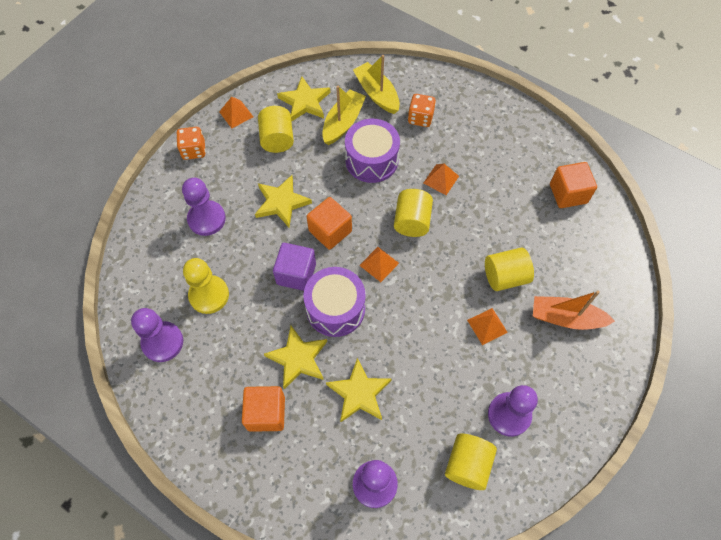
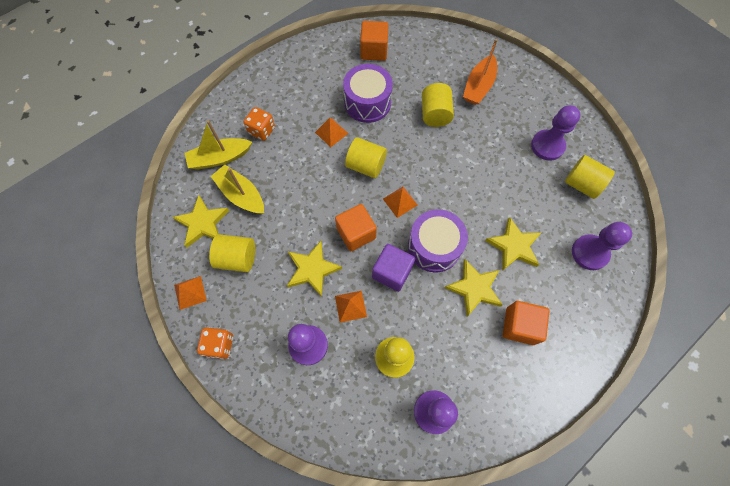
camera: 75 degrees left, 5 degrees up
purple drum [345,119,400,183] -> purple drum moved to [343,64,393,123]
orange pyramid [467,308,508,345] -> orange pyramid moved to [335,291,367,323]

